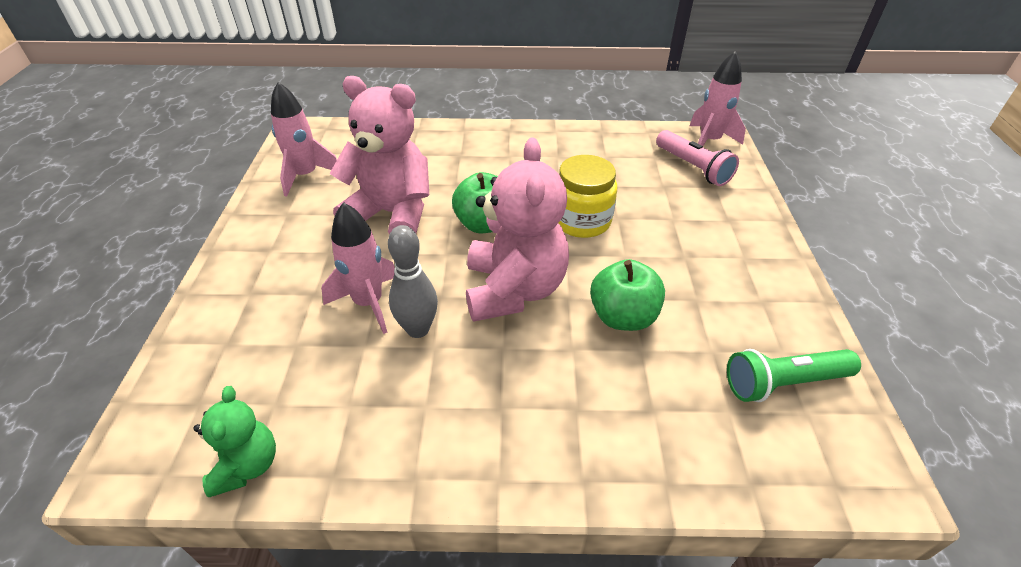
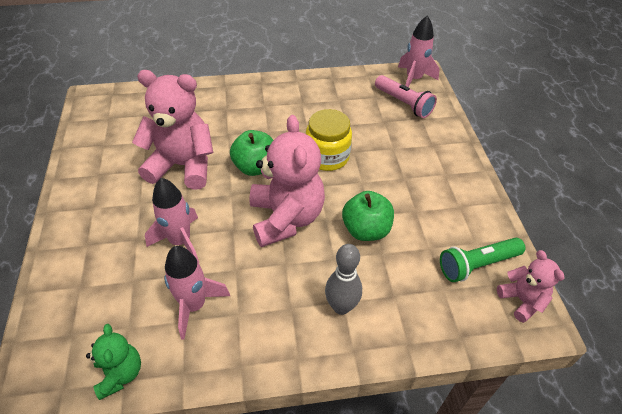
camera: 10 degrees left, 5 degrees up
pink rocket [271,82,337,197] -> pink rocket moved to [164,246,230,340]
grey bowling pin [388,225,438,338] -> grey bowling pin moved to [325,244,362,315]
none -> pink teddy bear [497,250,564,323]

